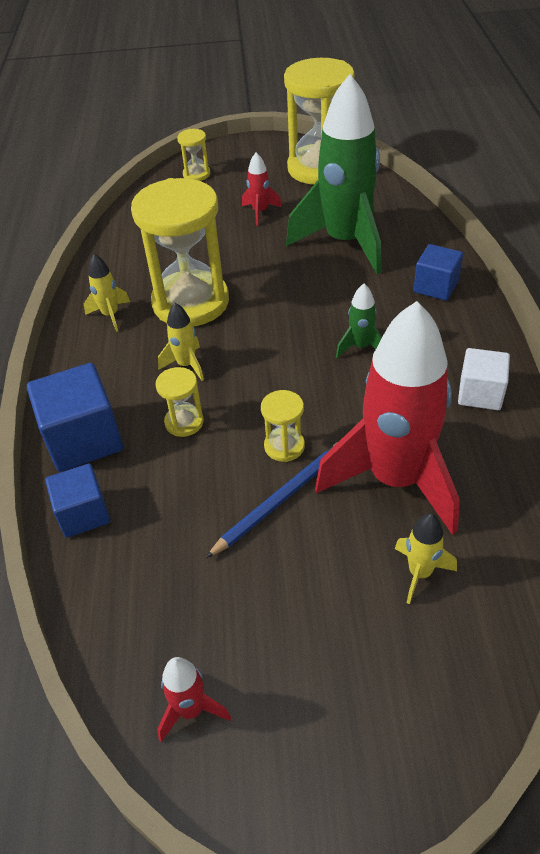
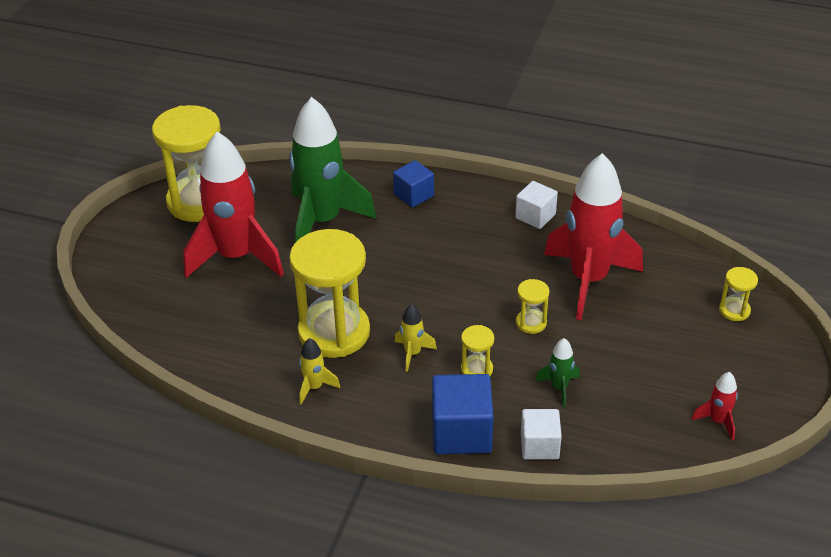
camera: 70 degrees left, 5 degrees down
blue cube [45,463,110,538] -> white cube [521,409,562,460]
yellow hourglass [177,129,210,181] -> yellow hourglass moved to [719,267,758,321]
blue pencil [206,442,338,558] -> none
red rocket [242,152,282,226] -> red rocket [183,131,284,278], size x2.43
green rocket [336,284,382,358] -> green rocket moved to [535,338,580,407]
yellow rocket [395,513,457,604] -> none

